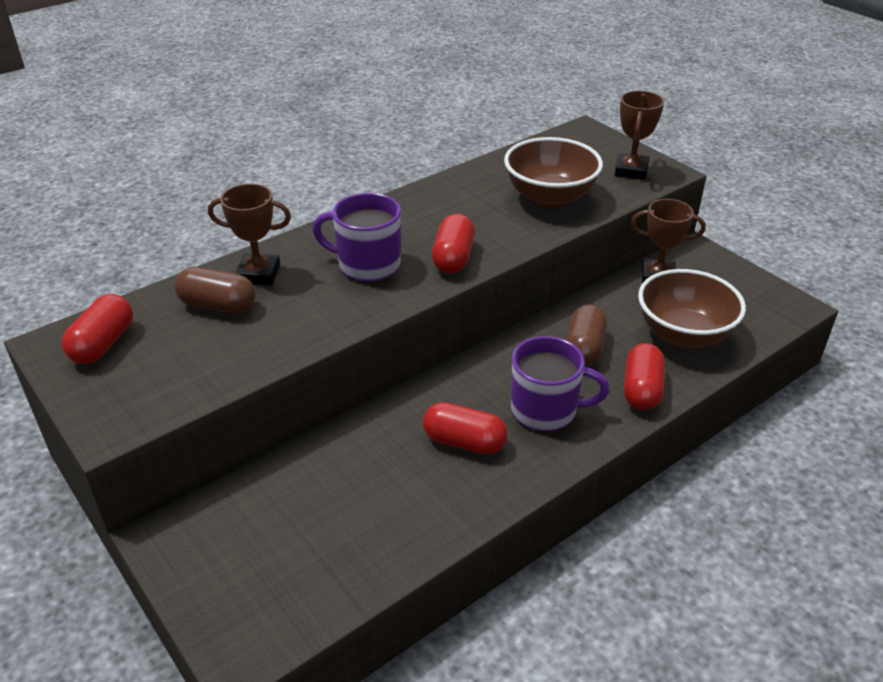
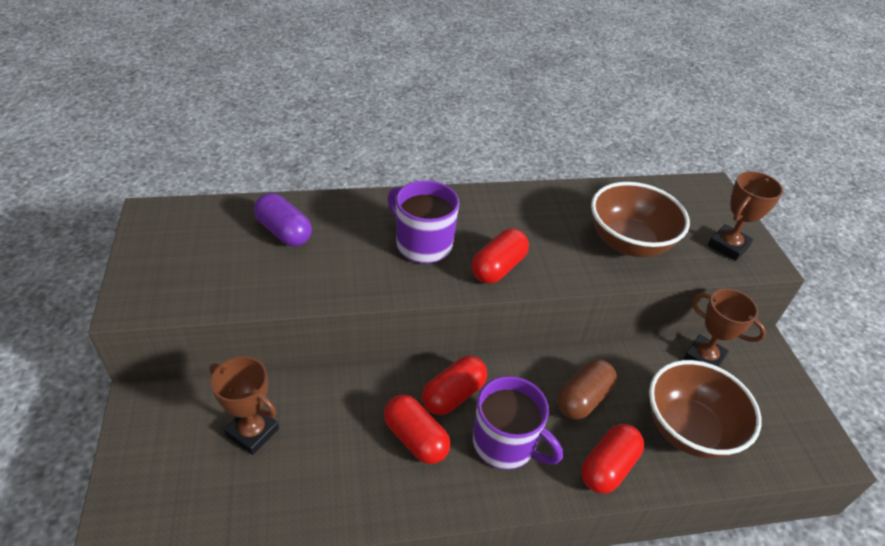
camera: 25 degrees right, 5 degrees up
red capsule [61,294,133,364] -> red capsule moved to [422,356,487,415]
brown capsule [175,267,255,314] -> purple capsule [254,193,312,247]
brown trophy [208,184,291,285] -> brown trophy moved to [209,356,279,455]

